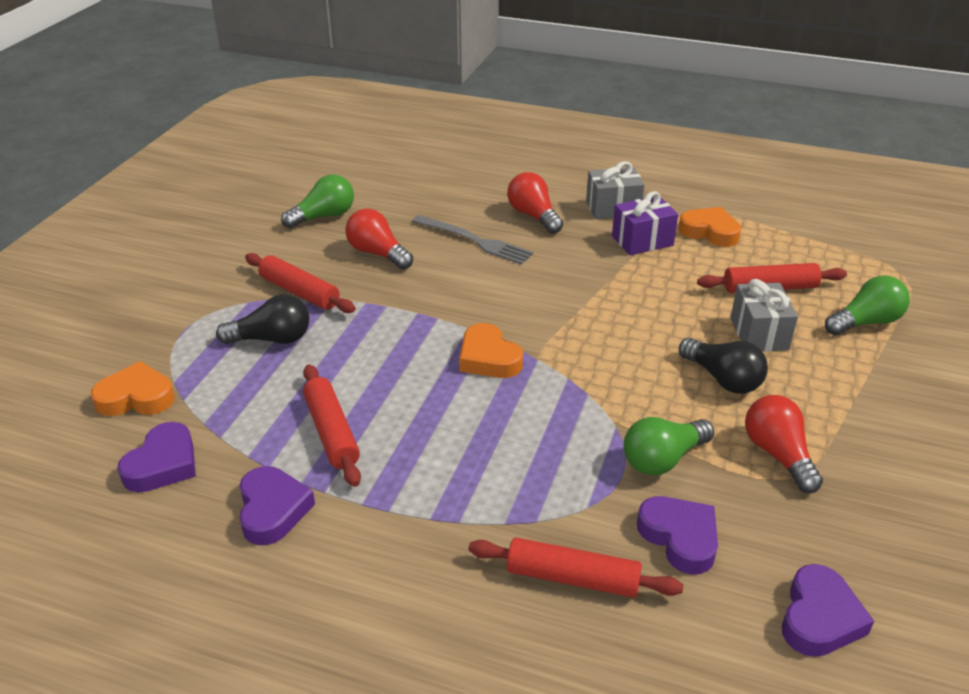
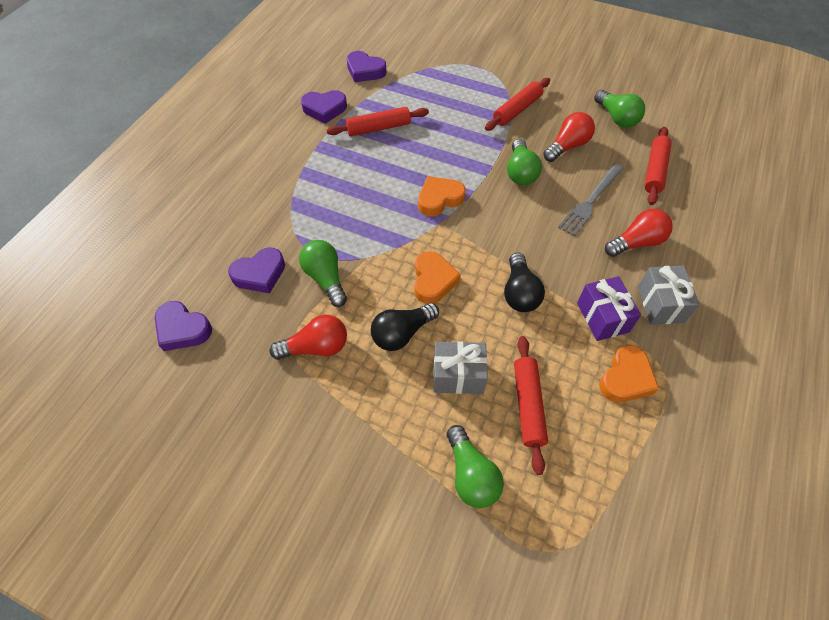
camera: 95 degrees right, 20 degrees up
orange heart [91,361,174,416] -> orange heart moved to [414,251,461,304]
black light bulb [216,294,309,344] -> black light bulb moved to [504,252,545,312]
red rolling pin [468,538,684,598] -> red rolling pin moved to [645,127,671,205]
none -> green light bulb [507,139,542,185]

